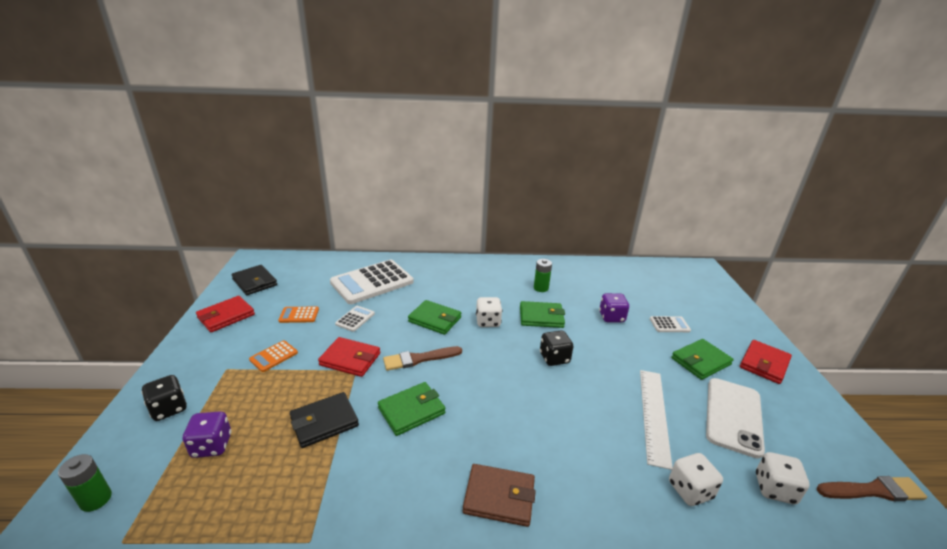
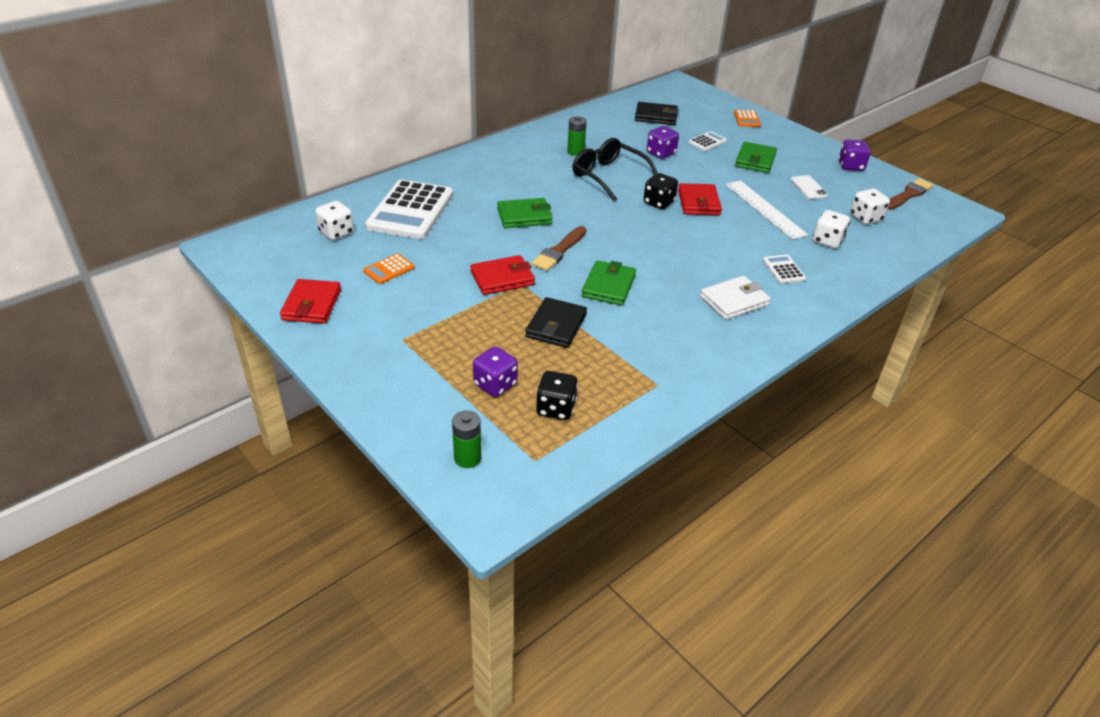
camera: 40 degrees left, 10 degrees up
black dice [141,375,187,421] -> black dice moved to [536,371,578,420]
black wallet [231,265,277,295] -> black wallet moved to [635,102,679,125]
orange calculator [249,340,298,372] -> orange calculator moved to [734,110,761,127]
white calculator [335,306,375,332] -> white calculator moved to [763,255,806,284]
brown wallet [463,464,536,527] -> white wallet [700,276,771,320]
white dice [476,297,502,327] -> white dice moved to [315,201,354,240]
green wallet [520,301,565,328] -> black glasses [572,138,657,202]
white phone [706,378,765,459] -> white phone [791,175,828,199], size x0.52
red wallet [740,340,792,384] -> red wallet moved to [678,183,722,215]
none -> purple dice [838,140,871,171]

